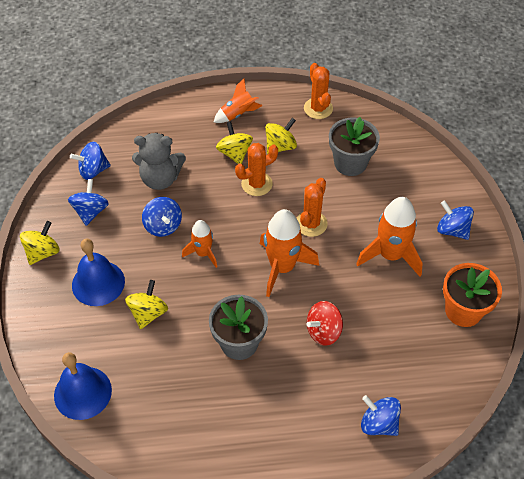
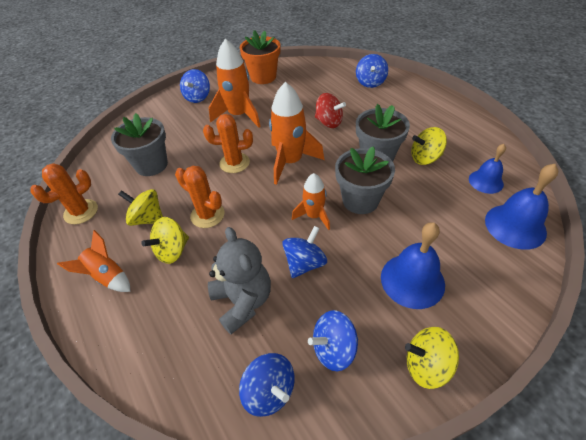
camera: 115 degrees left, 5 degrees down
yellow spinning top [125,280,168,329] -> yellow spinning top moved to [411,127,447,165]
none -> grey flower pot [335,146,395,214]
none -> blue bell [469,144,506,194]

